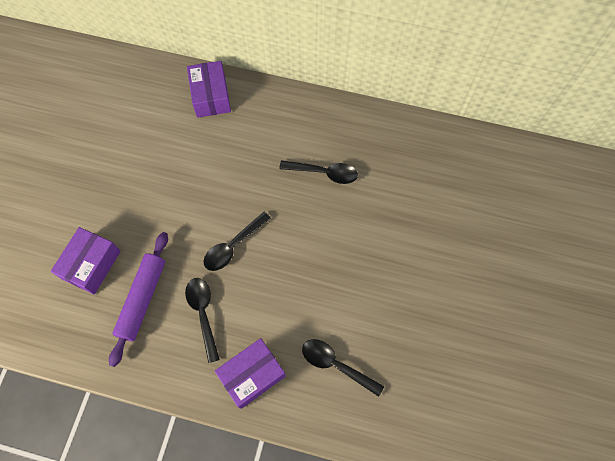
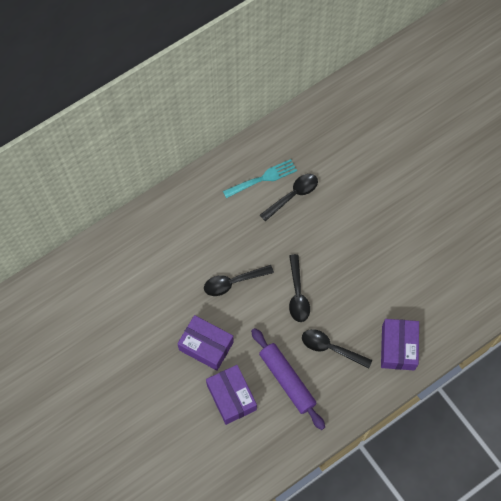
camera: 50 degrees left, 0 degrees up
purple box [187,61,231,118] -> purple box moved to [177,315,234,371]
black spoon [302,339,384,397] -> black spoon moved to [204,265,274,296]
none -> turquoise fork [223,159,297,198]

